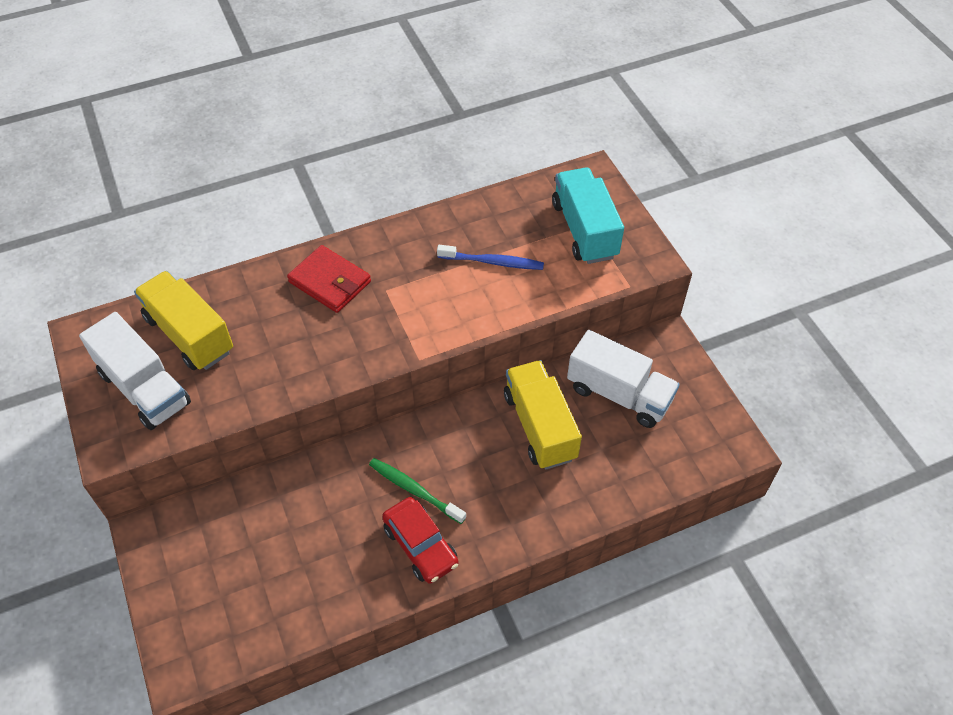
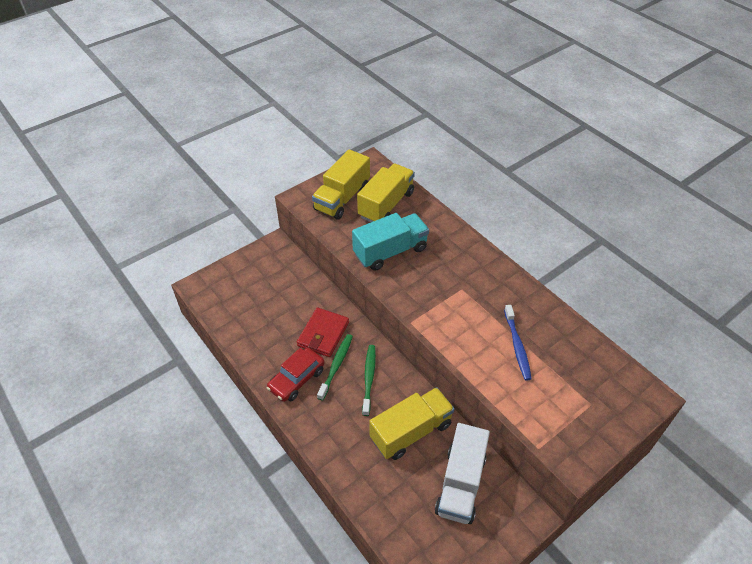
camera: 75 degrees right, 5 degrees down
white truck [79,312,191,430] -> yellow truck [312,149,370,220]
red wallet [287,245,371,313] -> red wallet moved to [297,308,349,357]
turquoise truck [552,168,624,264] -> turquoise truck moved to [352,213,429,271]
none -> green toothbrush [362,345,376,416]

